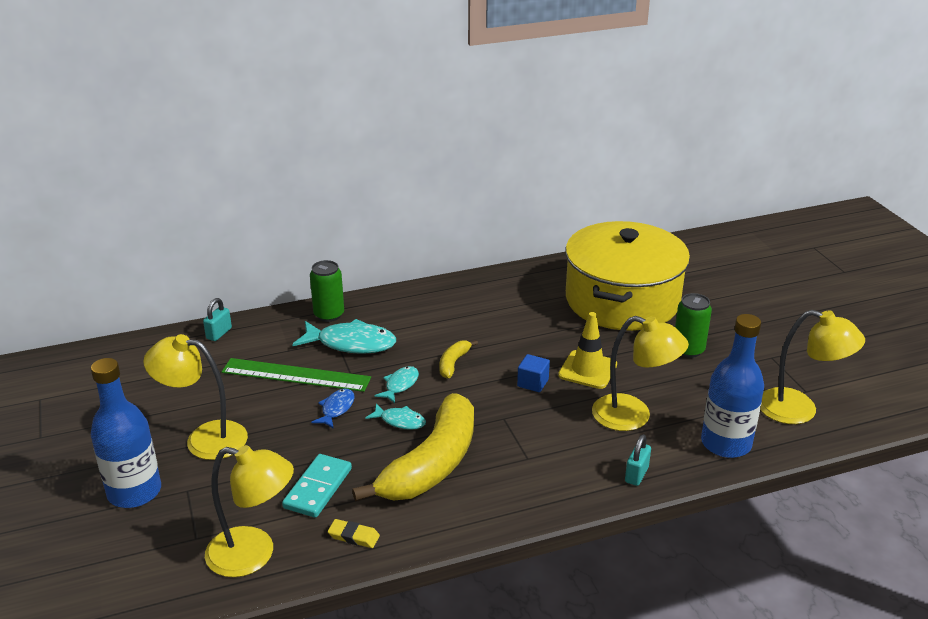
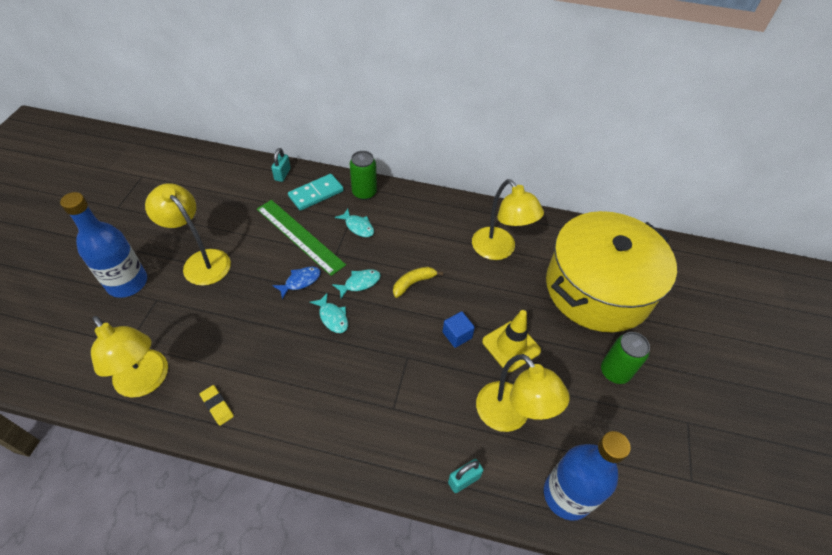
camera: 30 degrees right, 20 degrees up
turquoise padlock [203,298,232,341] -> turquoise padlock turned 45 degrees counterclockwise [271,148,291,182]
turquoise domino [282,454,352,518] -> turquoise domino moved to [288,174,344,211]
turquoise fish [292,319,396,354] -> turquoise fish [335,209,374,237], size x0.54
yellow banana [352,393,474,501] -> none
yellow lamp [760,310,865,424] -> yellow lamp moved to [472,179,544,260]

